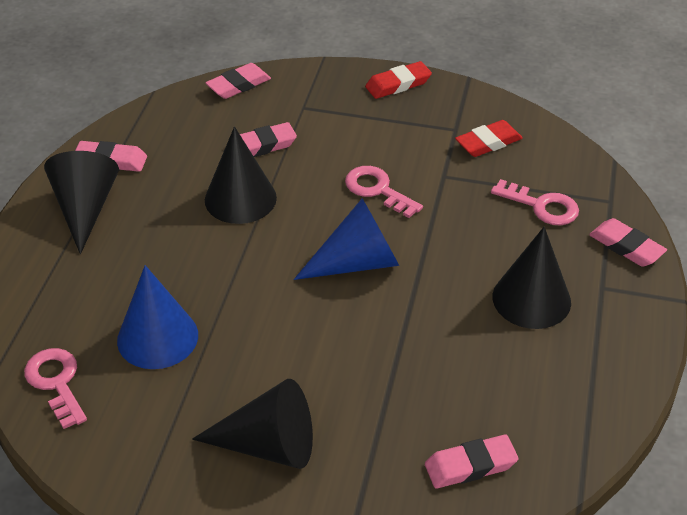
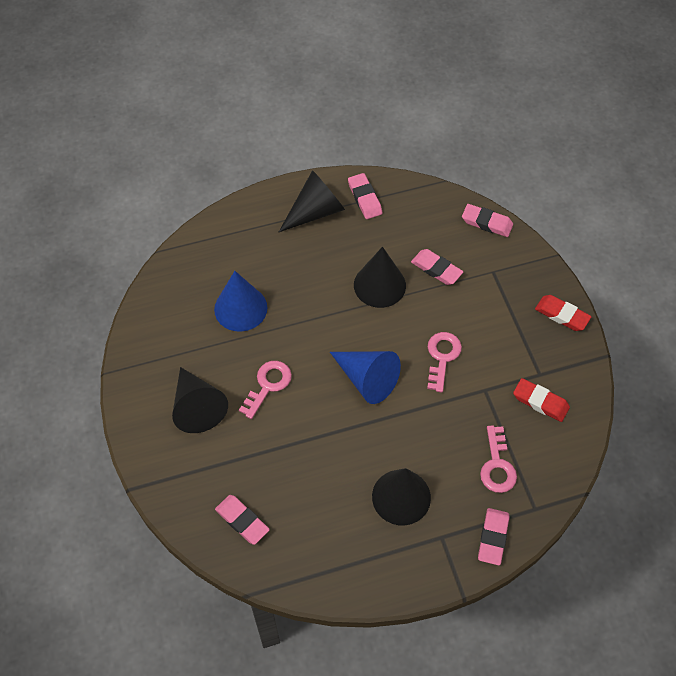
camera: 60 degrees right, 15 degrees up
pink key [24,348,87,429] -> pink key moved to [239,361,292,419]

